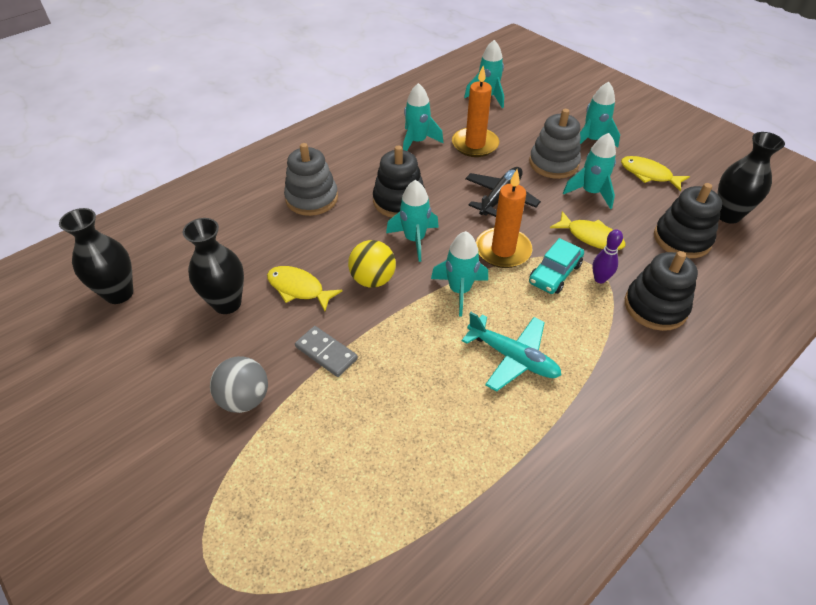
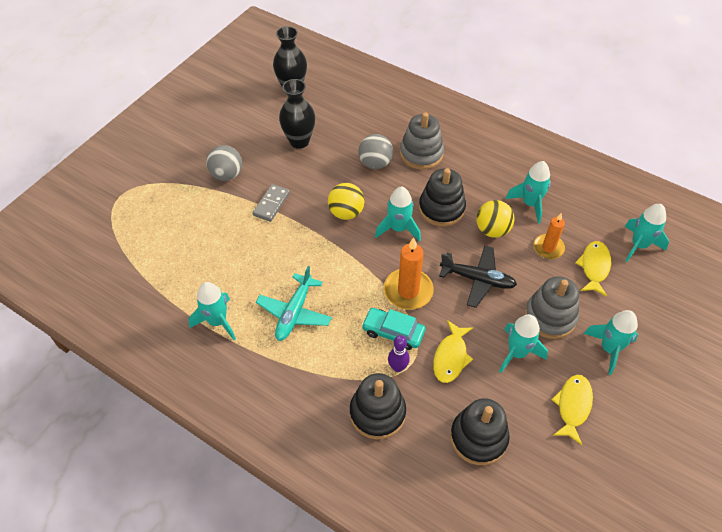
camera: 75 degrees right, 5 degrees up
yellow fish [267,266,343,311] -> yellow fish moved to [575,241,611,296]
turquoise rocket [431,231,488,317] -> turquoise rocket moved to [188,282,236,340]
orange candle [452,66,499,157] -> orange candle [534,213,565,259], size x0.66
black vase [717,132,785,224] -> none
none -> grey ball [358,134,393,169]
none -> yellow ball [476,200,515,238]

